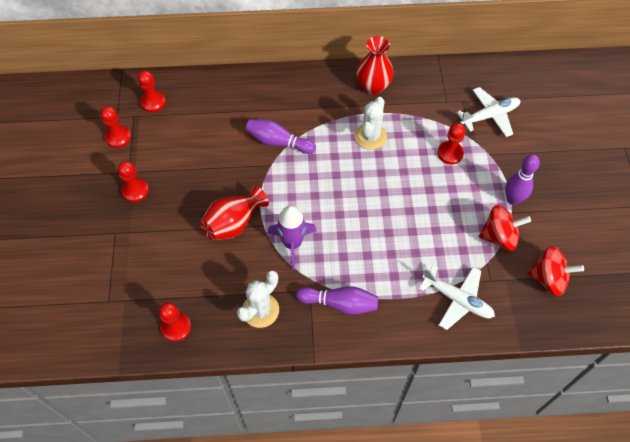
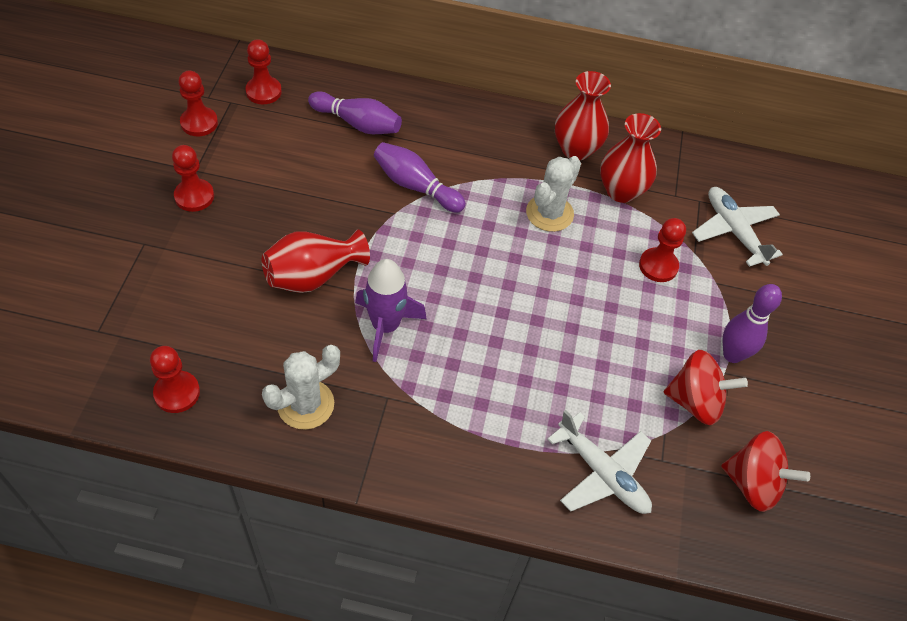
camera: 10 degrees right, 5 degrees down
purple bowling pin [296,286,378,315] -> purple bowling pin moved to [308,91,402,134]
white plane [457,87,521,137] -> white plane turned 105 degrees counterclockwise [692,187,783,267]
none -> red vase [600,113,661,203]

